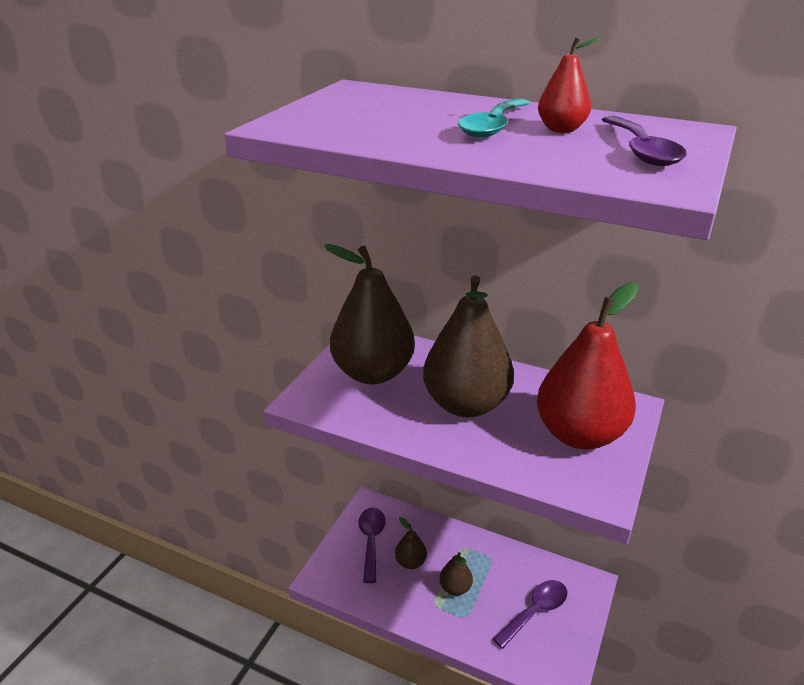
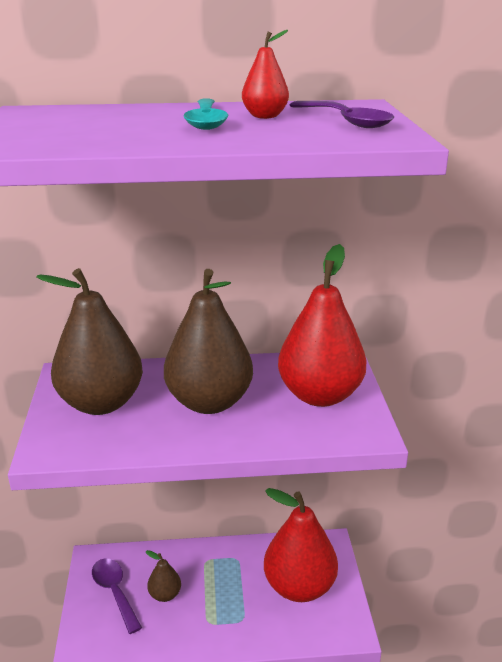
camera: 30 degrees left, 5 degrees down
brown pear [440,552,473,596] -> none
purple spoon [493,580,567,649] -> red pear [264,488,338,602]

